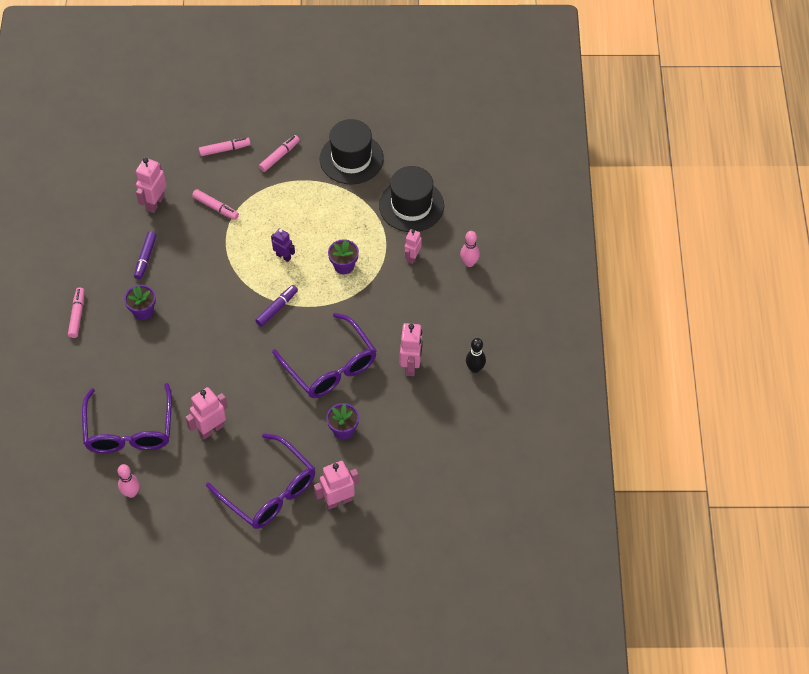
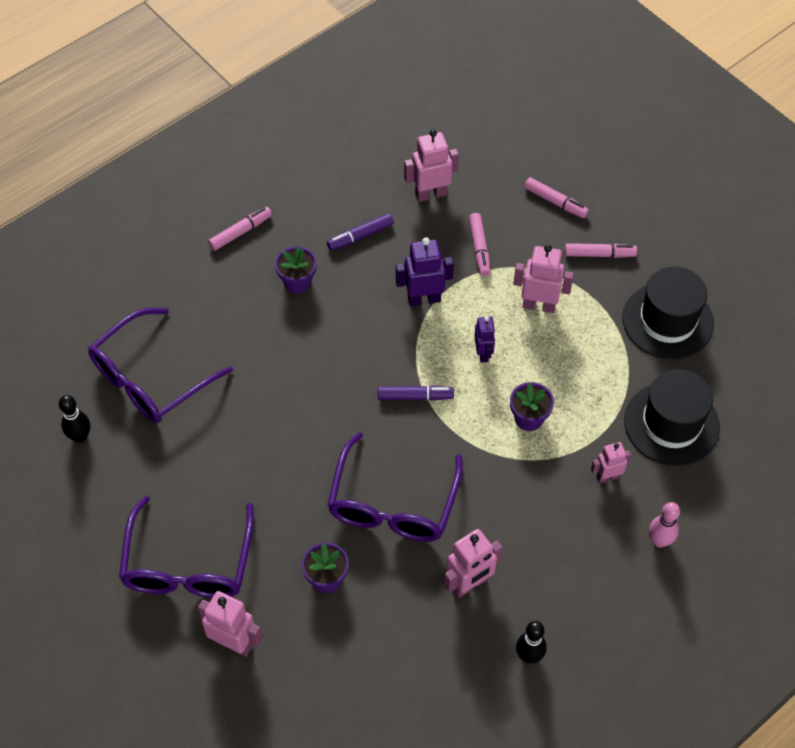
camera: 50 degrees right, 0 degrees up
pink bowling pin [118,464,140,498] -> black bowling pin [59,395,90,443]
pink robot [185,387,228,439] -> pink robot moved to [514,244,574,313]
none -> purple robot [396,237,454,306]

